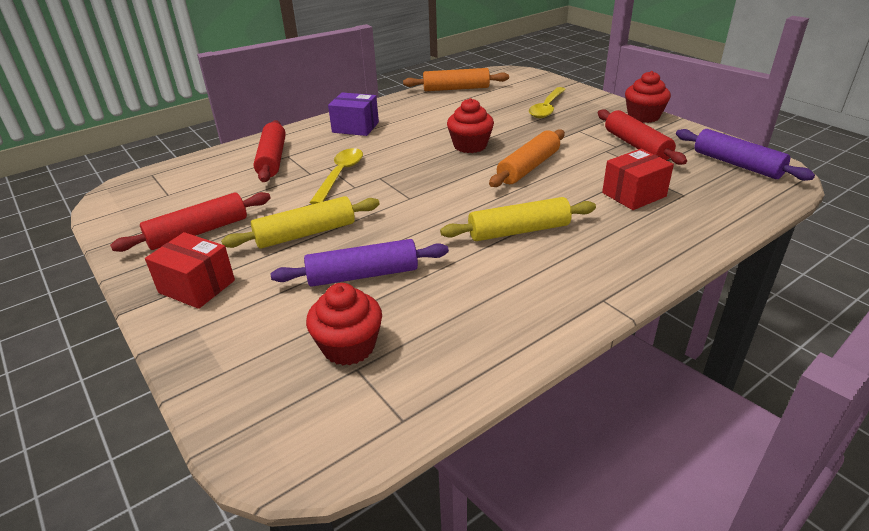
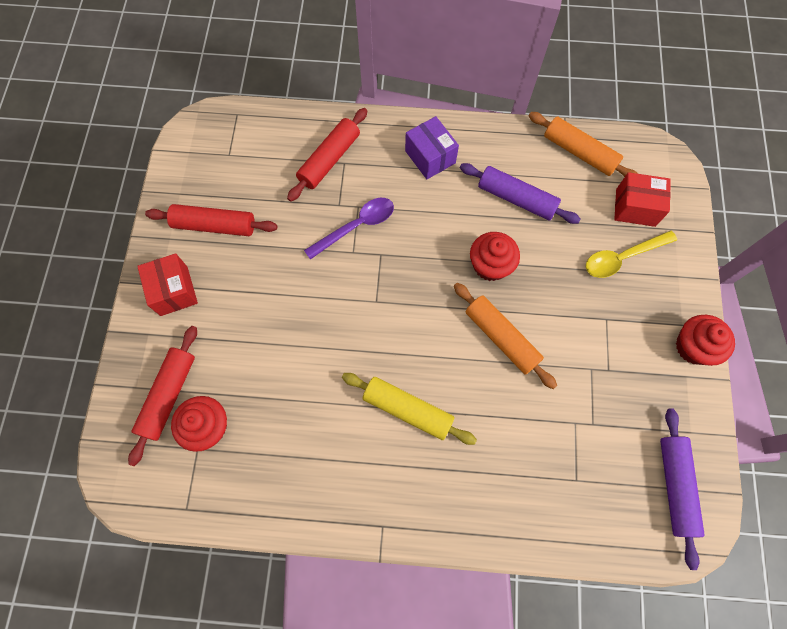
camera: 40 degrees right, 35 degrees up
yellow rolling pin [221,196,380,249] -> none
purple rolling pin [270,239,449,287] -> purple rolling pin moved to [460,163,581,224]
yellow spoon [309,148,363,204] -> purple spoon [304,198,394,260]
orange rolling pin [489,129,565,187] -> orange rolling pin turned 60 degrees clockwise [454,283,557,389]
red rolling pin [598,110,687,165] -> red rolling pin moved to [128,326,197,466]
red box [602,149,674,210] -> red box moved to [614,172,671,227]

